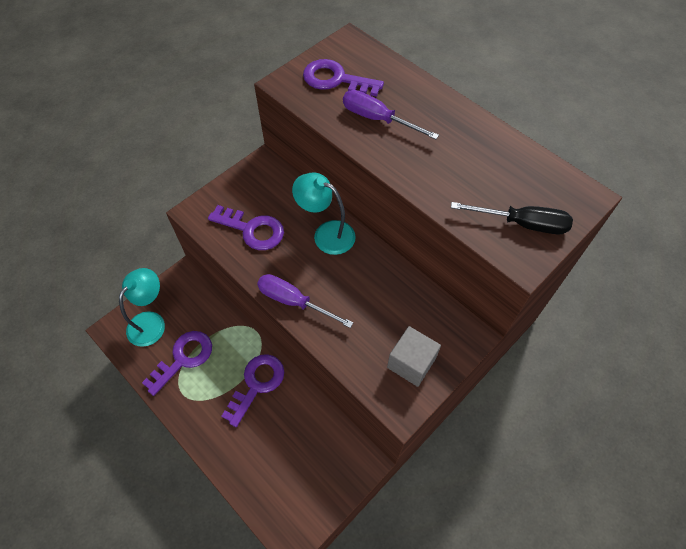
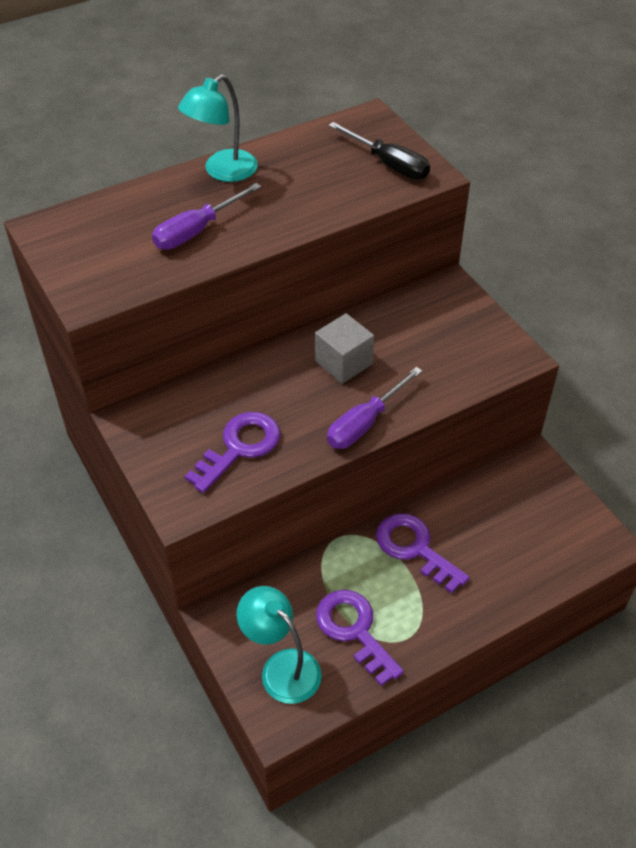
camera: 75 degrees left, 10 degrees down
turquoise lamp [292,173,356,255] -> turquoise lamp moved to [178,75,258,182]
purple key [303,59,384,97] -> none
grey cube [387,326,441,387] -> grey cube moved to [315,313,374,384]
black screwdriver [451,202,573,234] -> black screwdriver turned 105 degrees clockwise [329,122,430,180]

